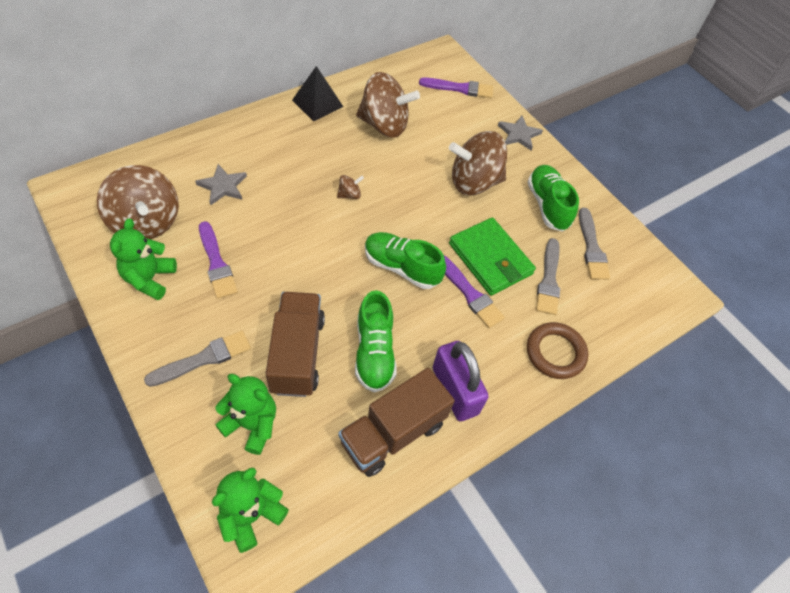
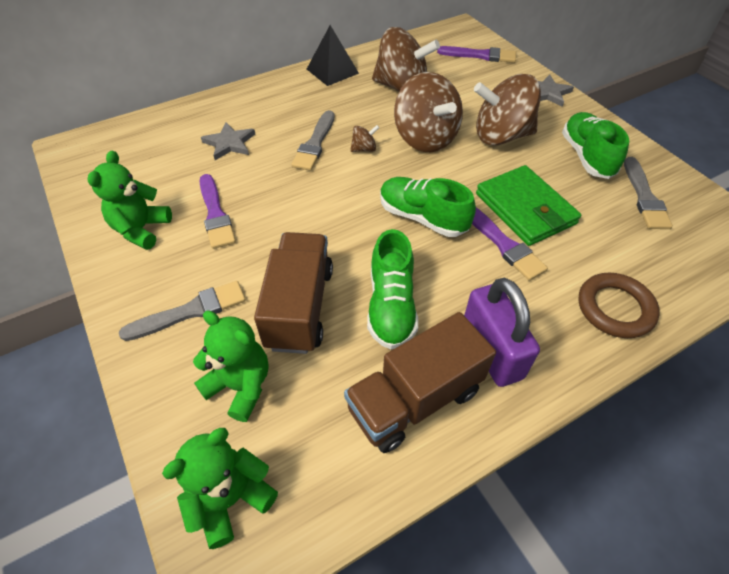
camera: 10 degrees right, 5 degrees down
brown spinning top [97,165,179,239] -> brown spinning top moved to [394,72,463,152]
grey brush [536,238,560,315] -> grey brush moved to [291,110,334,171]

